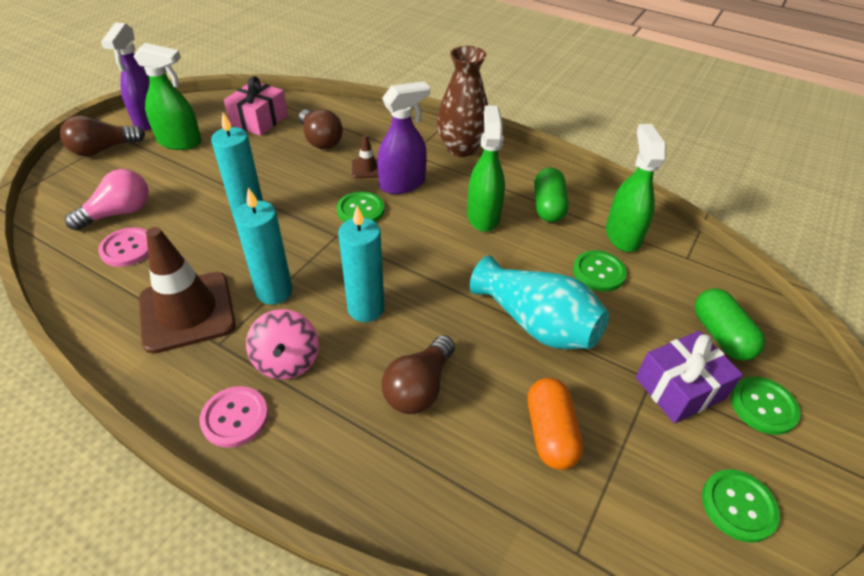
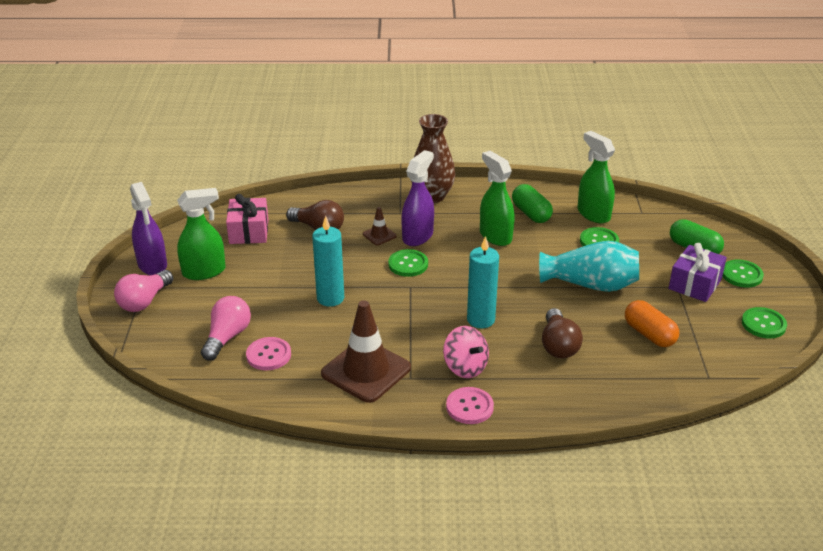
camera: 30 degrees left, 10 degrees down
brown light bulb [60,115,145,156] -> pink light bulb [114,270,174,312]
turquoise candle [234,187,292,305] -> none

